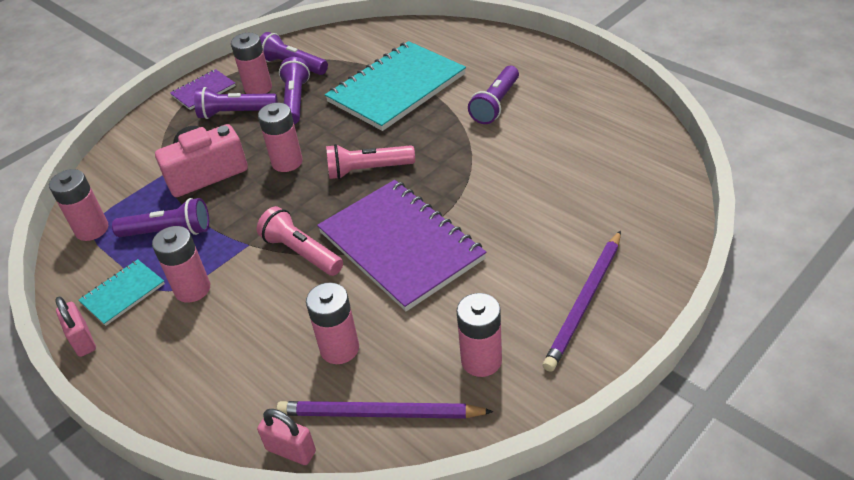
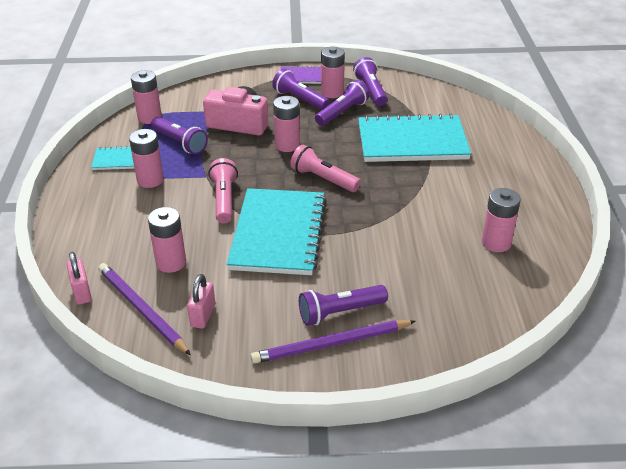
camera: 40 degrees right, 5 degrees down
pink padlock [55,297,96,357] -> pink padlock moved to [187,274,215,329]
purple notebook [317,180,486,311] -> turquoise notebook [227,188,327,275]
pink battery [457,293,502,377] -> pink battery moved to [482,188,521,252]
purple flashlight [468,66,519,124] -> purple flashlight moved to [299,285,388,326]

